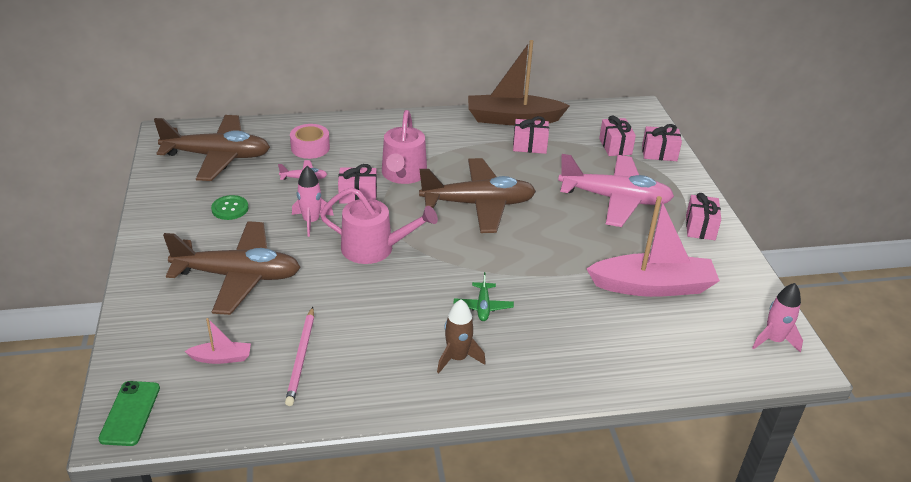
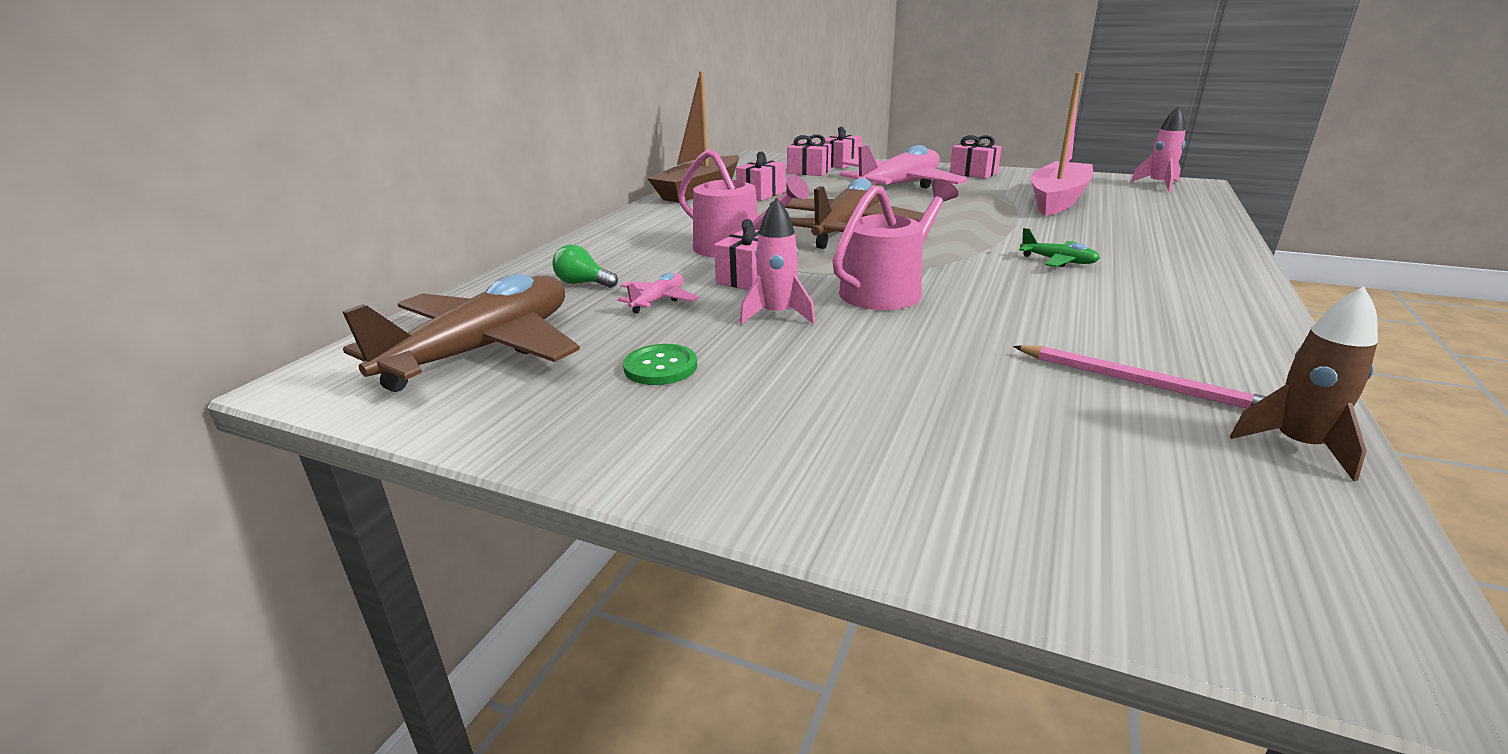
camera: 55 degrees left, 10 degrees down
green phone [98,381,160,446] -> none
brown plane [163,221,301,315] -> none
pink boat [184,318,251,364] -> none
pink tape [290,124,330,159] -> green light bulb [552,245,618,288]
brown rocket [437,299,486,373] -> brown rocket moved to [1230,287,1378,481]

